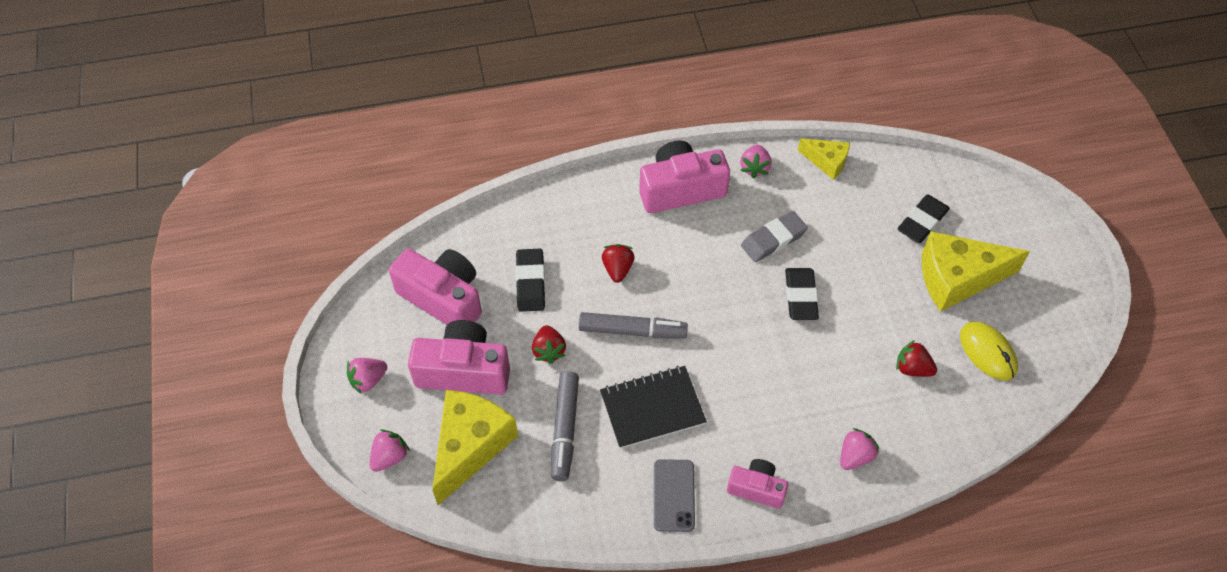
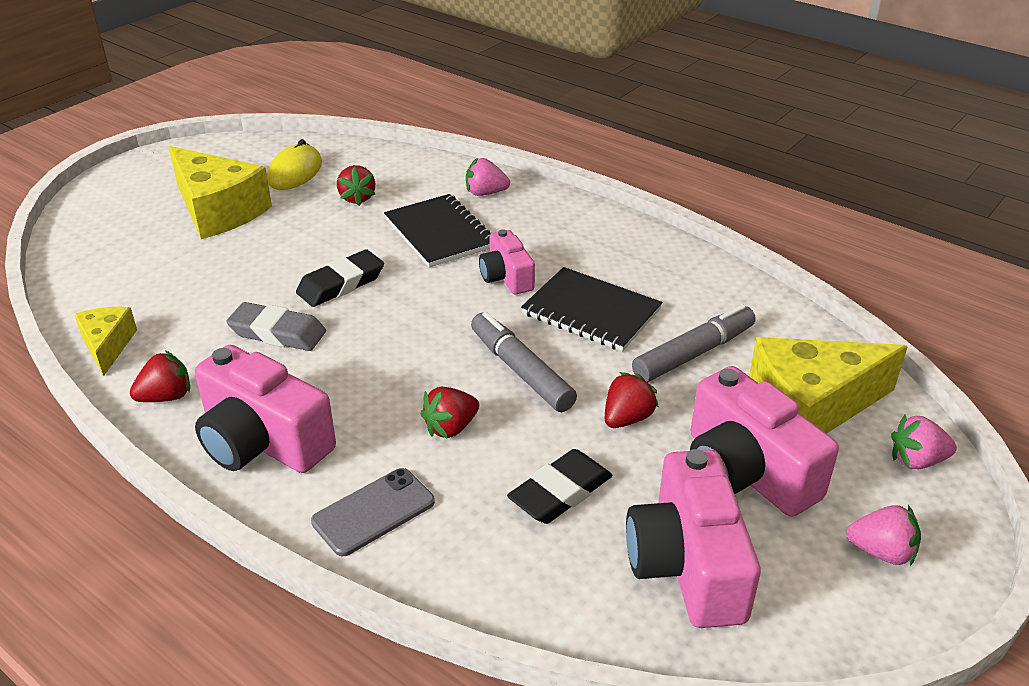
camera: 130 degrees left, 20 degrees down
grey phone [654,459,695,532] -> grey phone moved to [311,468,435,556]
pink camera [727,459,788,509] -> pink camera moved to [479,229,535,294]
pink strawberry [740,145,772,179] -> red strawberry [130,351,190,402]
black eraser [897,194,950,243] -> none
none -> black notebook [384,194,491,268]

